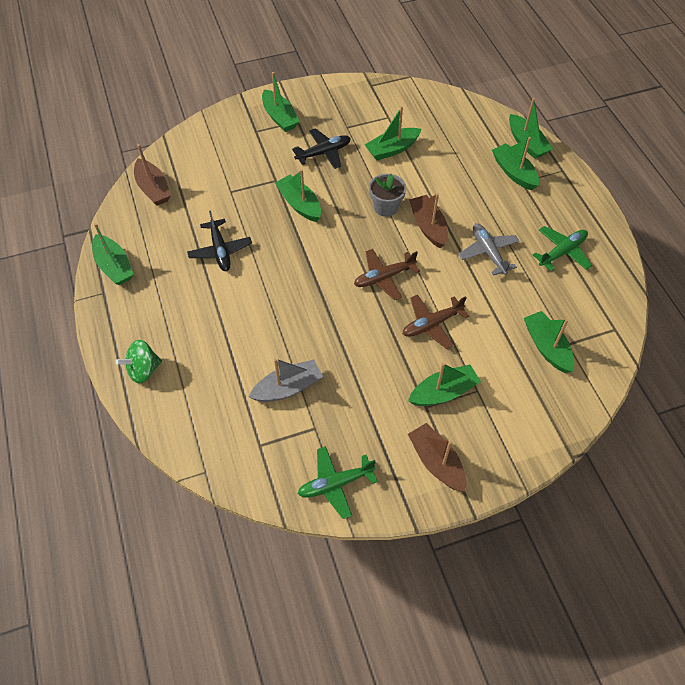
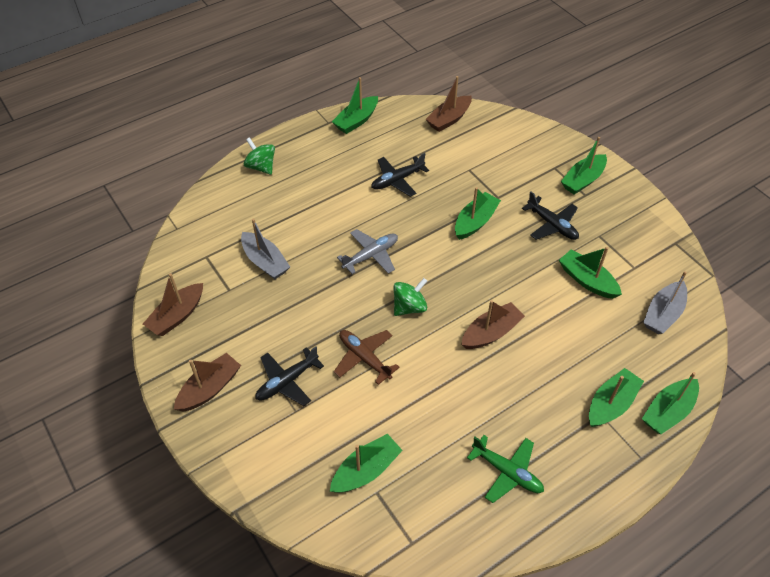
camera: 75 degrees right, 5 degrees down
green plane [298,446,377,519] -> brown boat [143,273,203,336]
brown plane [354,249,420,300] -> green spinning top [393,278,427,316]
grey flower pot [369,174,406,217] -> none
green boat [408,363,481,406] -> black plane [255,346,324,406]
grey plane [458,223,519,276] -> grey plane moved to [337,229,398,274]
none -> grey boat [643,271,687,334]

